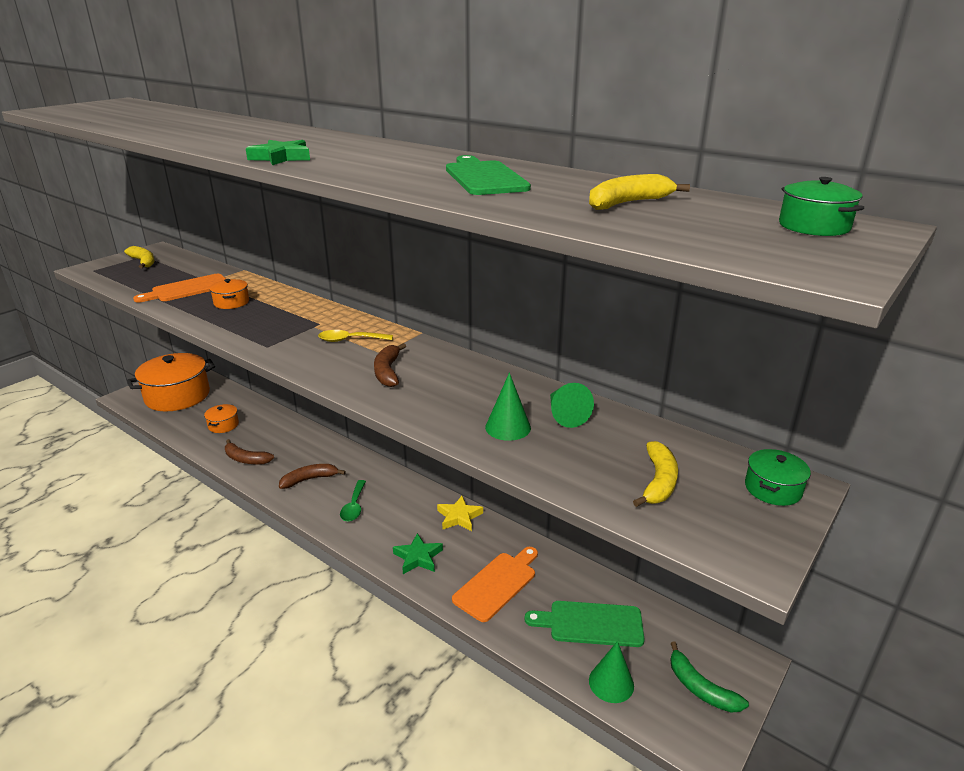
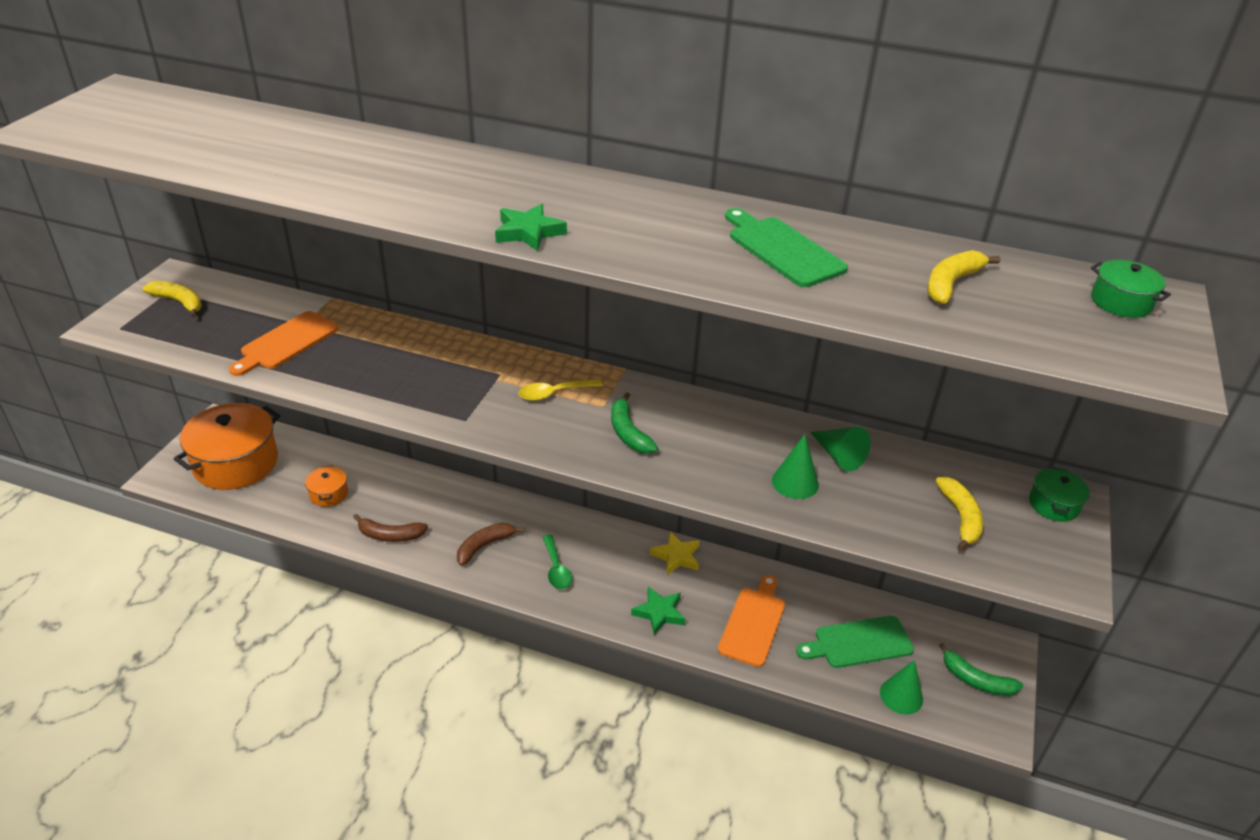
camera: 20 degrees left, 10 degrees up
orange pot [209,279,249,309] -> none
brown banana [374,343,406,387] -> green banana [611,392,658,454]

